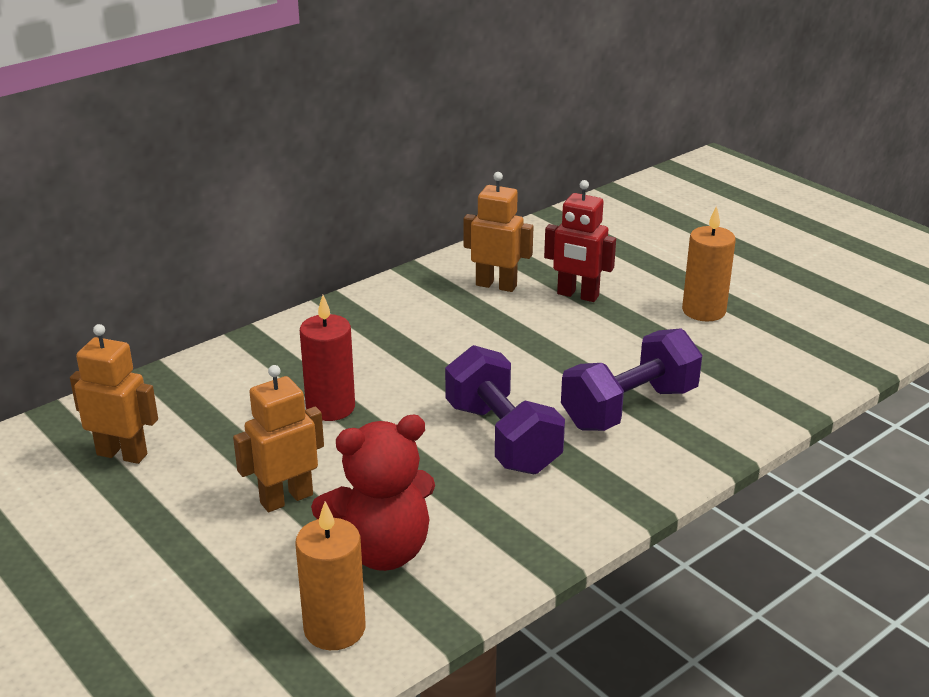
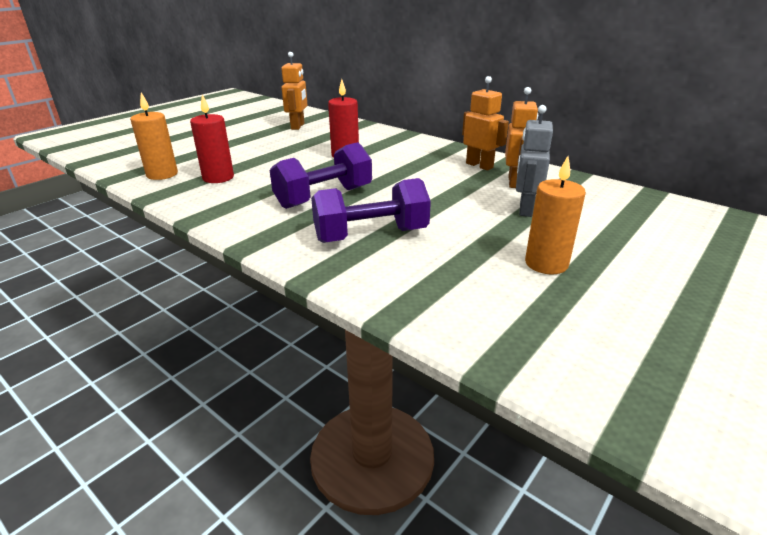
camera: 80 degrees right, 0 degrees up
orange robot [233,365,324,512] -> orange robot moved to [462,76,509,170]
red teddy bear [311,415,435,571] -> red candle [190,95,234,183]
red robot [544,180,616,302] -> grey robot [516,105,553,217]
purple dumbbell [561,328,702,431] -> purple dumbbell turned 60 degrees counterclockwise [311,178,431,243]

